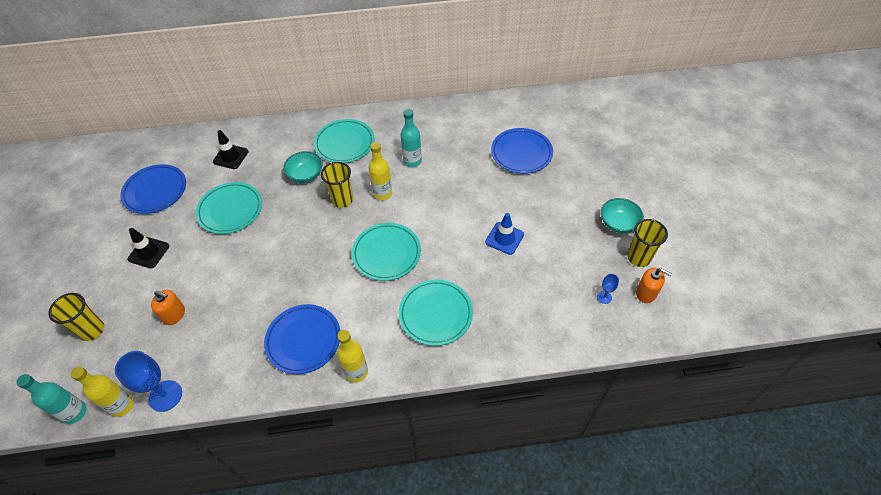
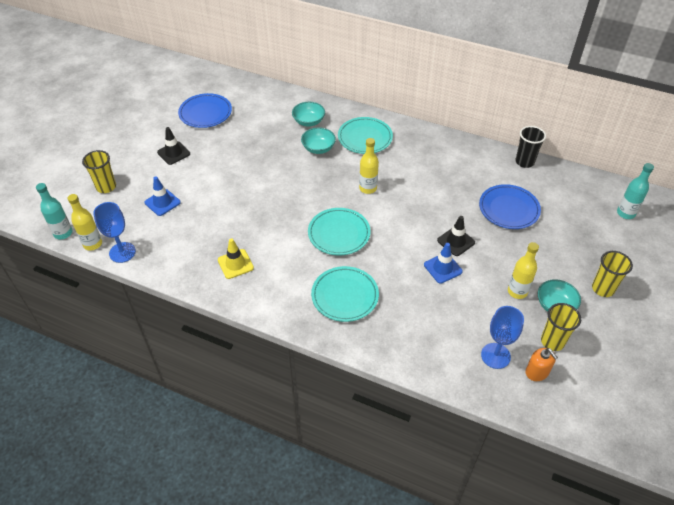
camera: 30 degrees right, 5 degrees down
orange soap dispenser [151,290,185,325] -> blue traffic cone [145,177,181,216]
turquoise plate [196,182,262,234] -> none
black traffic cone [213,130,249,169] -> black traffic cone moved to [437,216,475,256]
blue plate [264,304,340,374] -> yellow traffic cone [218,238,254,279]
yellow cup [321,162,353,208] -> yellow cup moved to [592,251,633,297]
yellow bottle [337,330,368,382] -> yellow bottle moved to [508,242,539,299]
turquoise bottle [400,109,422,167] -> turquoise bottle moved to [617,163,654,219]
blue goblet [597,274,619,304] -> blue goblet [481,306,524,369], size x2.02
none -> turquoise bowl [292,102,325,127]
none -> black cup [515,126,546,168]

